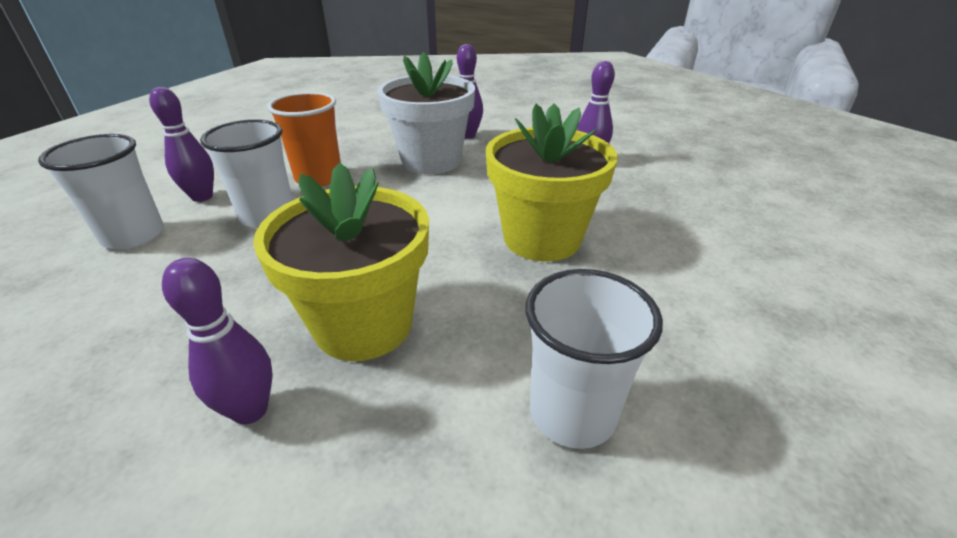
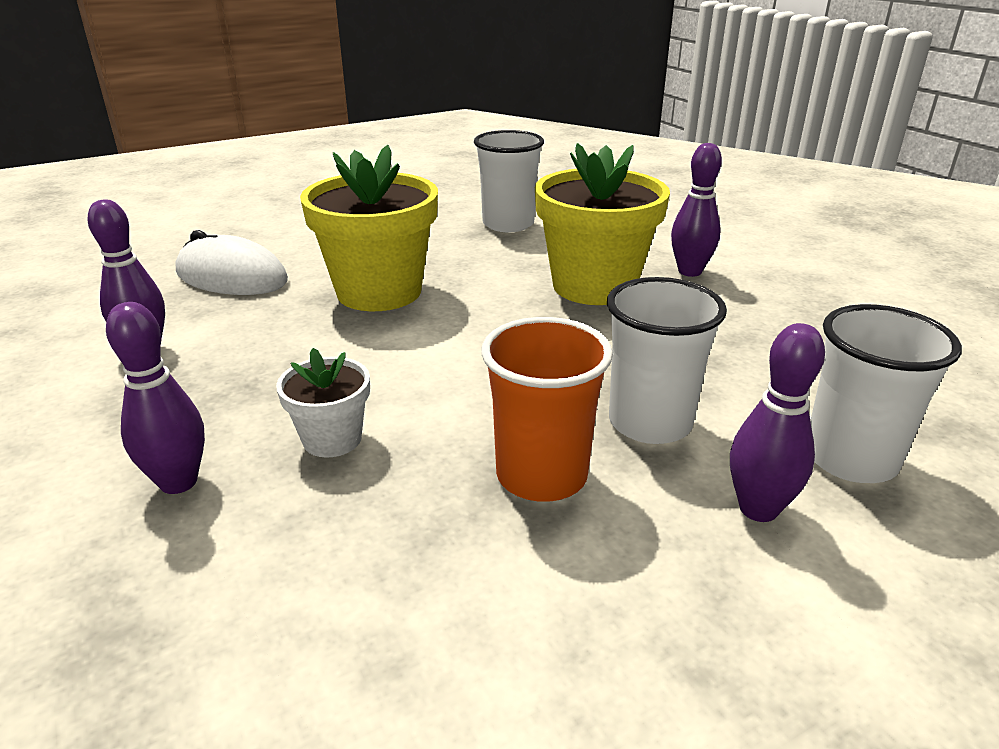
camera: 145 degrees left, 5 degrees down
white flower pot [377,52,475,174] -> white flower pot [276,348,370,458], size x0.50
none -> white mouse [175,230,288,295]

